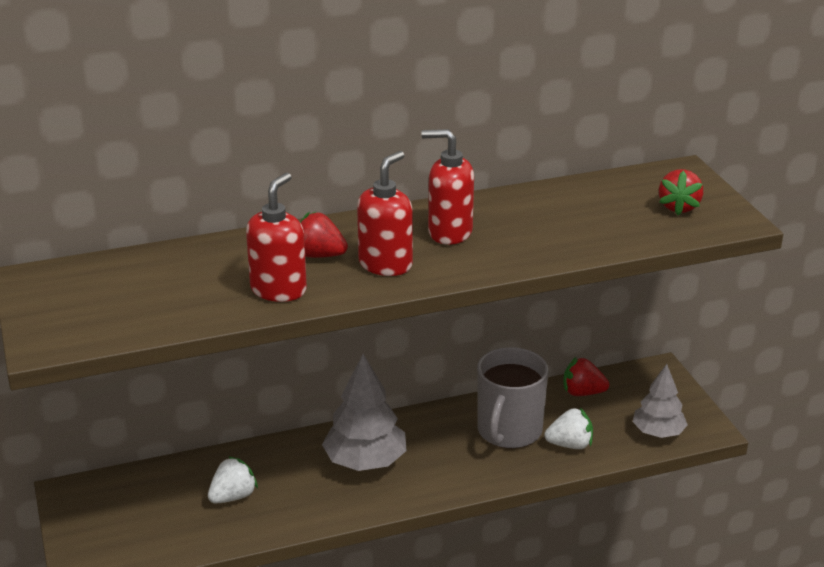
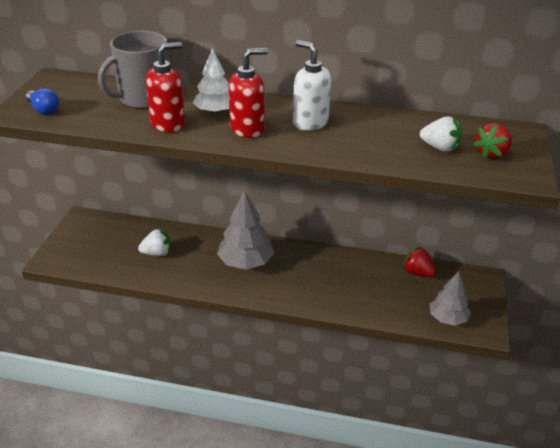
camera: 30 degrees right, 5 degrees up
red strawberry [300,212,348,258] -> white tree [193,48,229,114]
red soap dispenser [421,129,474,245] -> white soap dispenser [293,40,331,131]
grey mug [477,347,549,449] -> grey mug moved to [98,31,168,109]
white strawberry [544,408,593,449] -> white strawberry moved to [420,116,462,152]
none -> blue light bulb [26,88,59,115]

